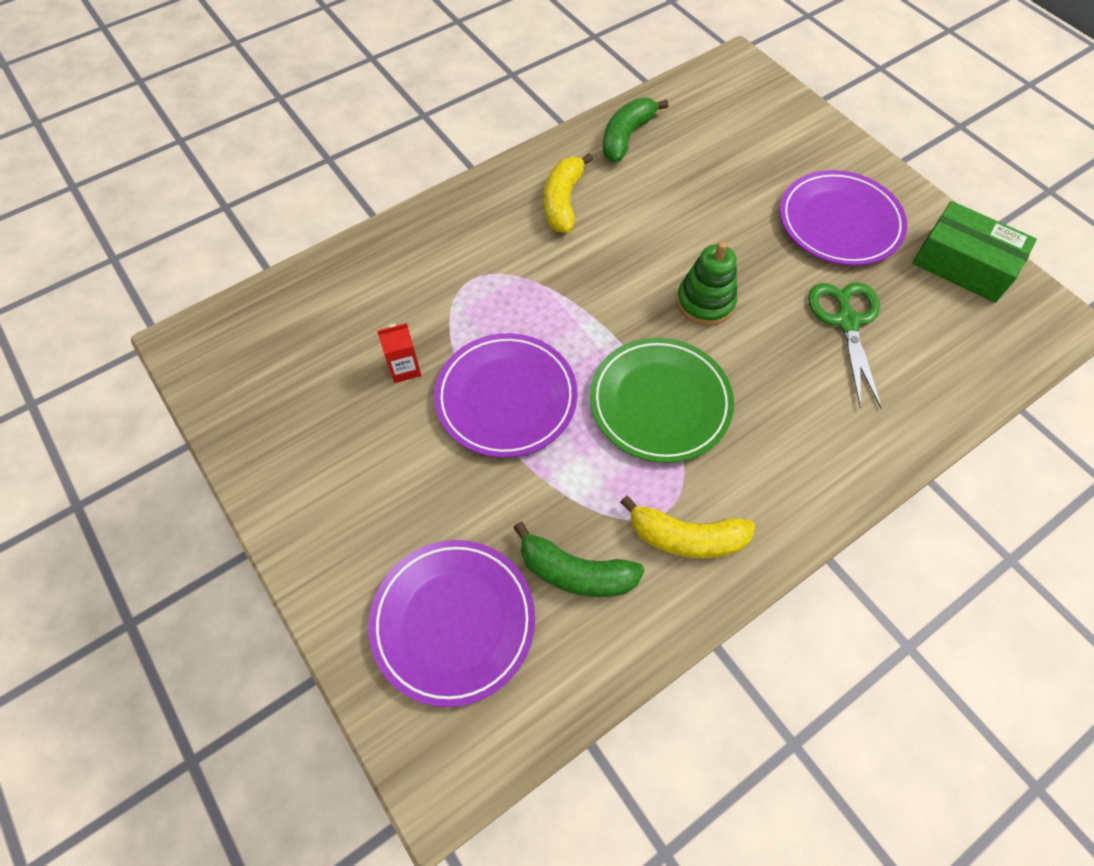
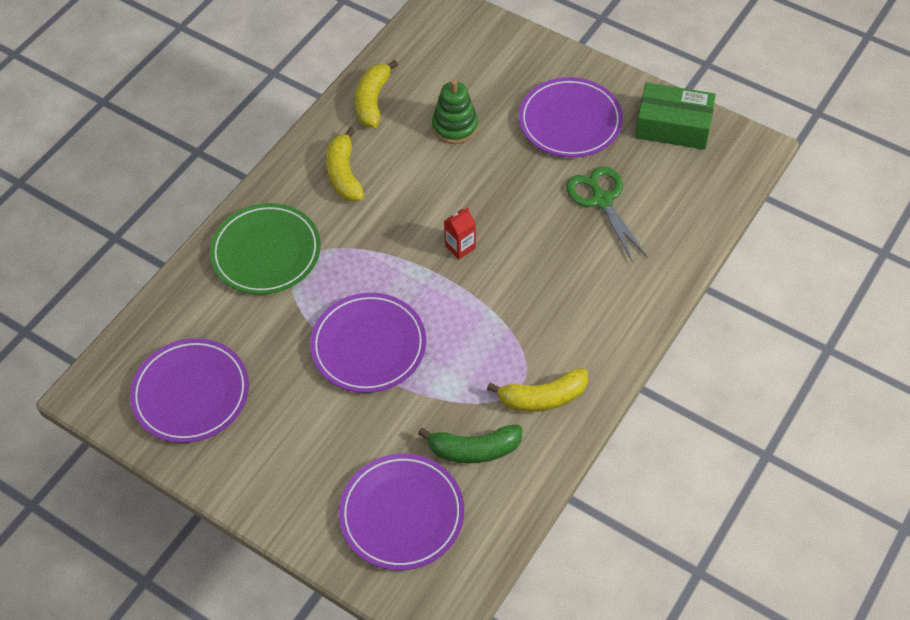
camera: 20 degrees left, 5 degrees down
red carton [377,323,421,383] -> red carton moved to [444,208,476,260]
green plate [590,338,734,463] -> green plate moved to [210,203,321,294]
green banana [603,98,668,163] -> yellow banana [355,60,398,128]
green stacking toy [676,242,737,326] -> green stacking toy moved to [432,79,478,144]
none -> purple plate [130,338,249,443]

